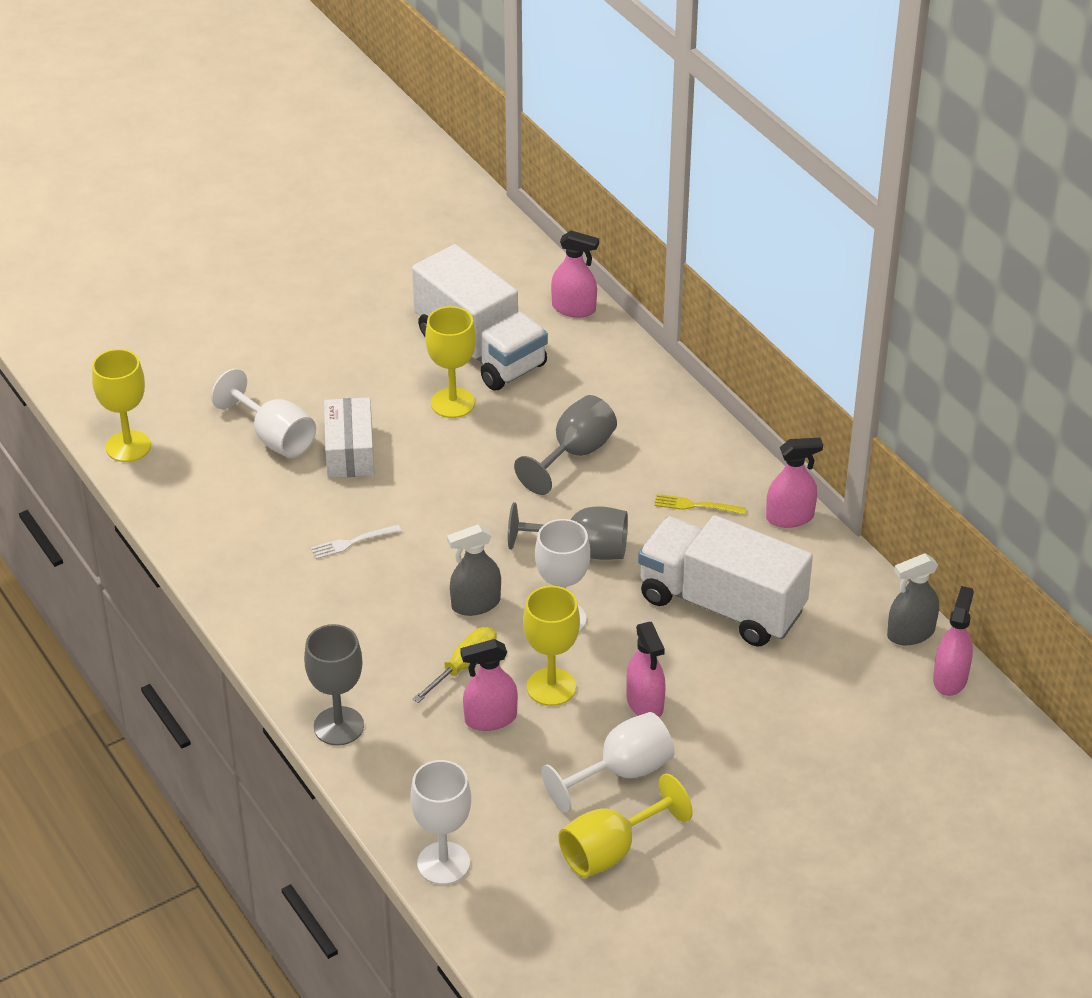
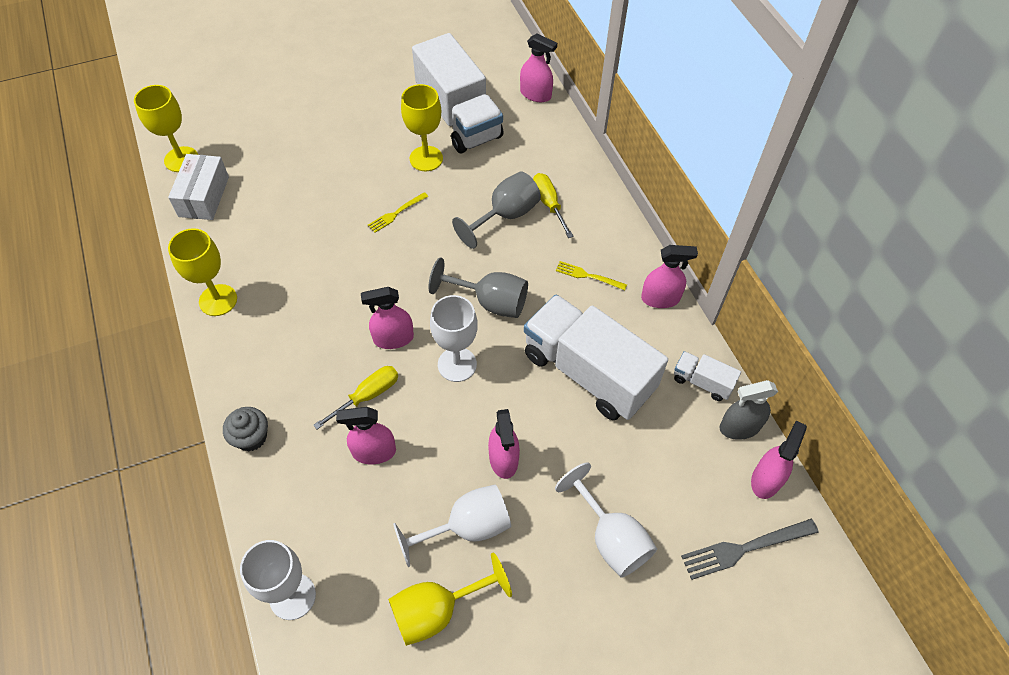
camera: 10 degrees right, 15 degrees up
white goblet [211,368,316,458] -> white goblet moved to [555,462,657,578]
grey goblet [304,624,364,746] -> grey cupcake [223,407,268,451]
white fork [311,525,402,559] -> none
white box [324,397,375,478] -> white box moved to [168,154,229,220]
grey spray bottle [447,524,501,616] -> pink spray bottle [361,287,414,349]
yellow goblet [523,586,580,706] -> yellow goblet moved to [168,228,237,316]
none -> yellow fork [368,192,428,233]
none -> yellow screwdriver [533,173,573,238]
none -> white truck [674,351,741,401]
none -> grey fork [681,519,818,580]

